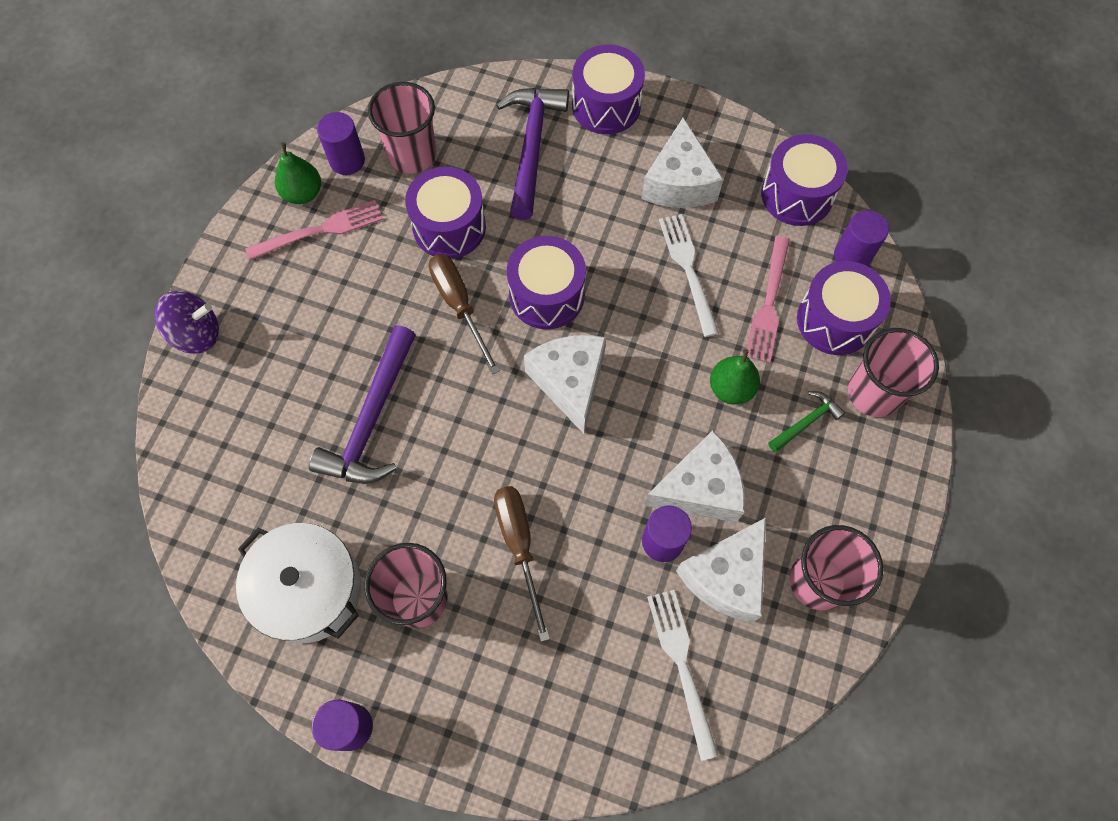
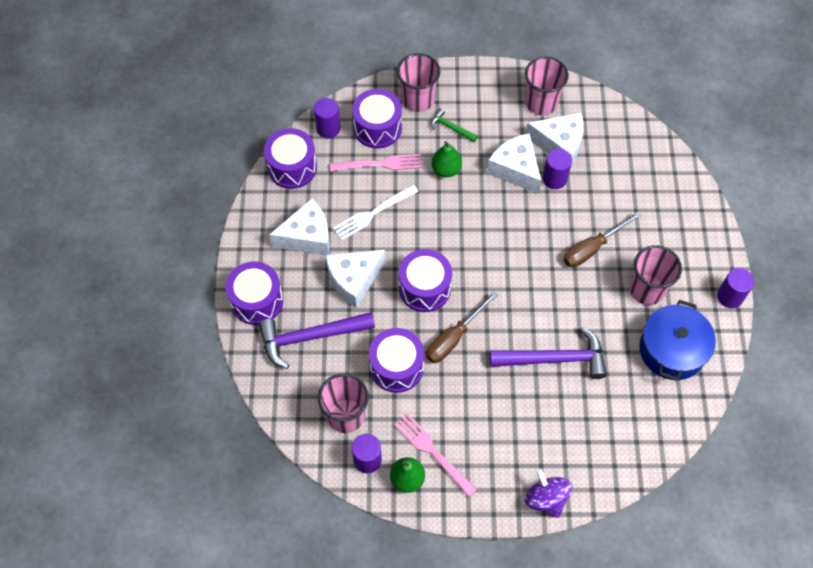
camera: 110 degrees left, 5 degrees down
white pot [236,523,361,643] -> blue pot [639,300,716,381]
white cheese [524,335,606,434] -> white cheese moved to [326,250,385,308]
white fork [647,590,718,761] -> none

